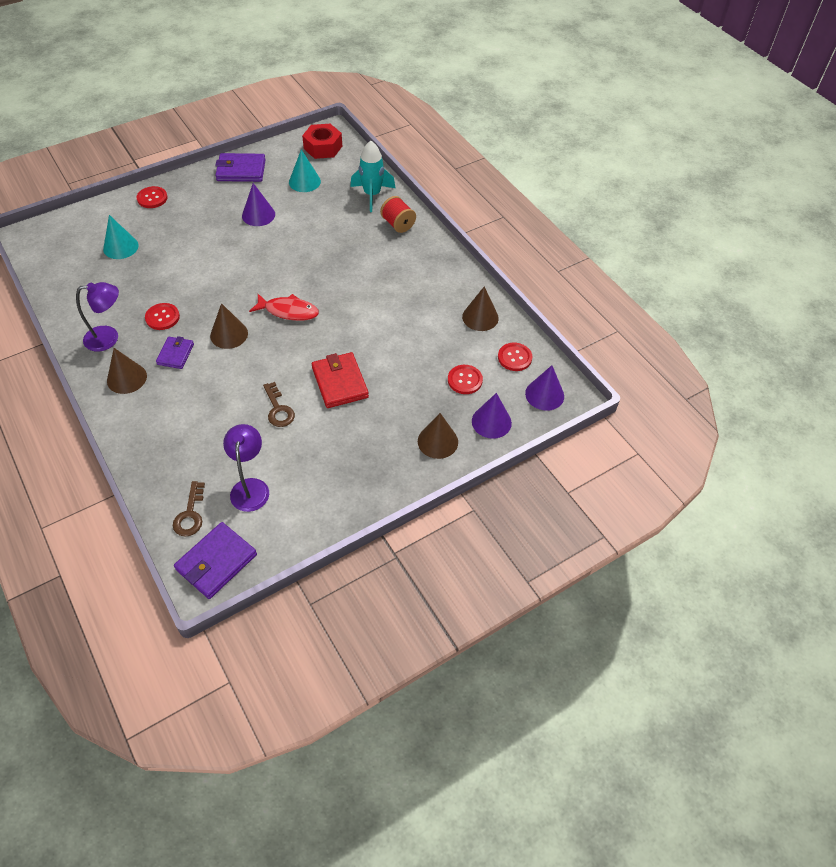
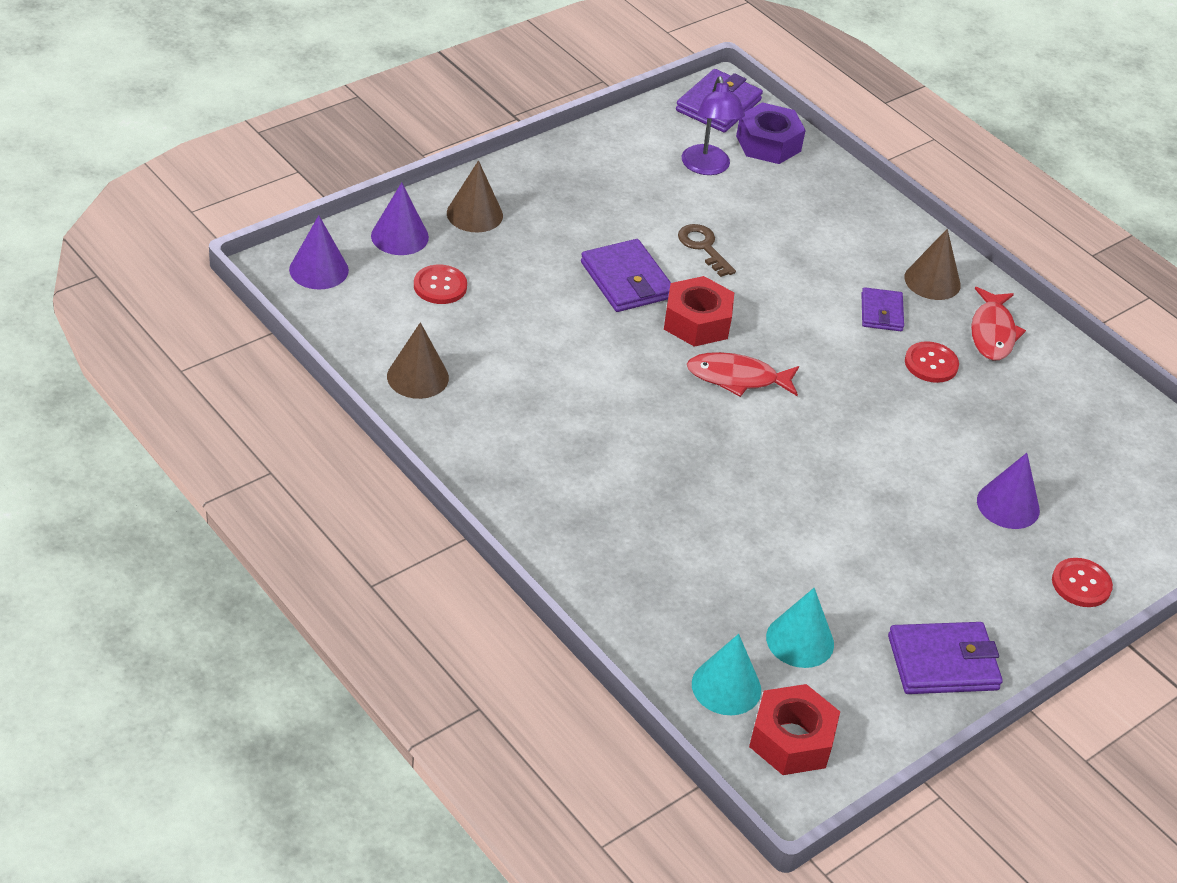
camera: 170 degrees right, 10 degrees down
purple lamp [76,282,119,351] -> red fish [971,287,1026,360]
turquoise cone [103,215,139,259] -> turquoise cone moved to [692,634,761,715]
brown key [173,481,205,537] -> purple nut [736,102,806,164]
brown cone [210,303,248,349] -> none
purple cone [242,183,275,226] -> purple cone moved to [977,453,1040,529]
red wallet [312,352,369,408] -> purple wallet [581,239,671,312]
turquoise rocket [350,141,395,212] -> none
red spool [380,196,416,233] -> none
red button [498,343,532,371] -> none
none -> red nut [664,276,734,347]

